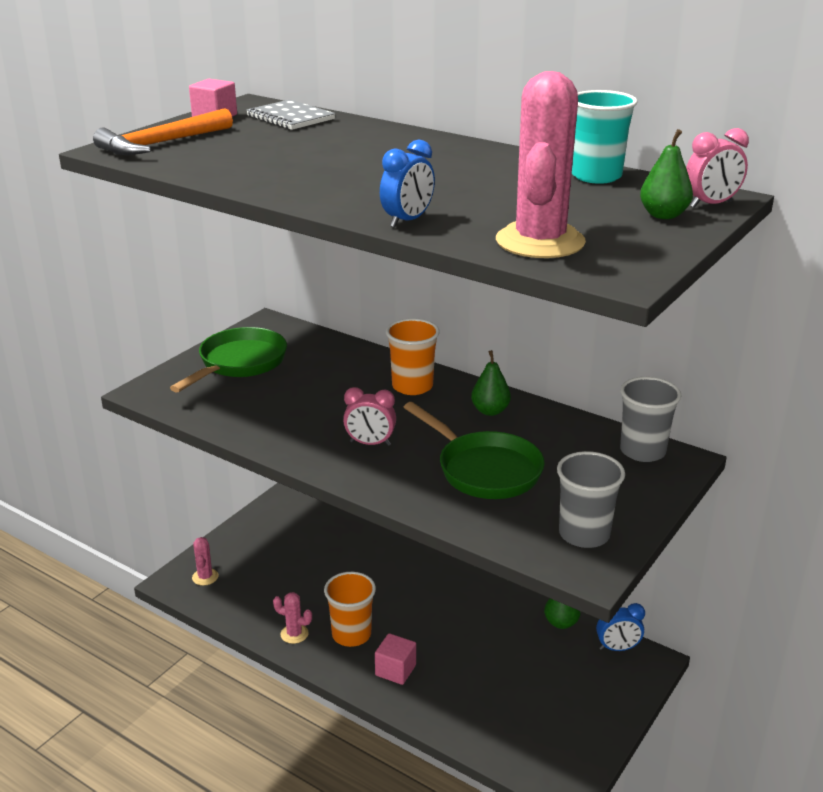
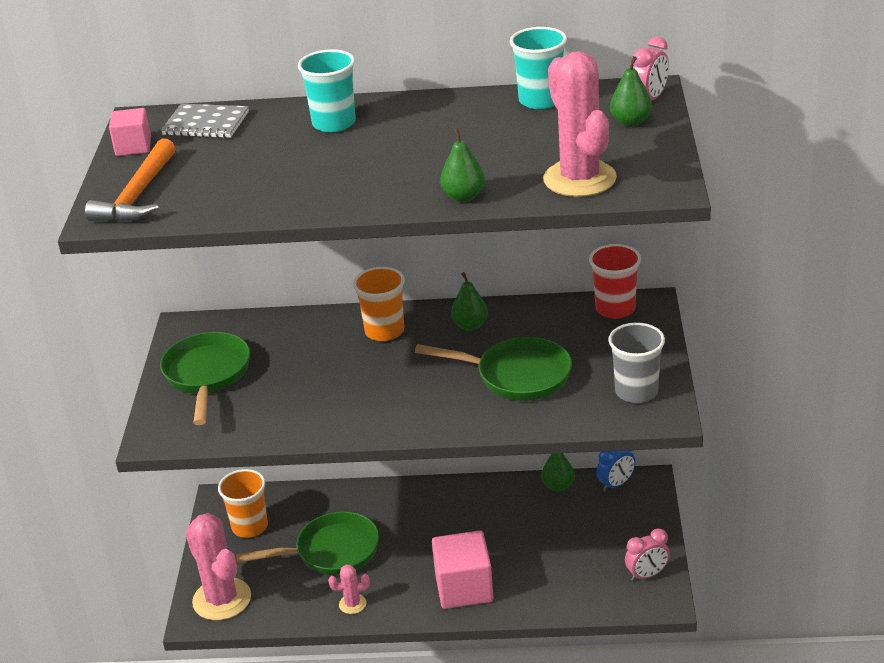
camera: 30 degrees left, 5 degrees up
pink cactus [192,537,218,586] -> pink cactus [185,513,251,621], size x2.15
orange cup [324,572,376,647] -> orange cup moved to [218,469,268,538]
pink clock [343,387,396,446] -> pink clock moved to [625,529,670,581]
pink cube [375,633,416,685] -> pink cube [432,530,494,609], size x1.73
blue clock [380,140,435,228] -> green pear [440,128,485,202]
grey cup [620,377,681,462] -> red cup [589,244,641,319]
none -> green pan [236,511,379,575]
none -> turquoise cup [298,49,356,132]

